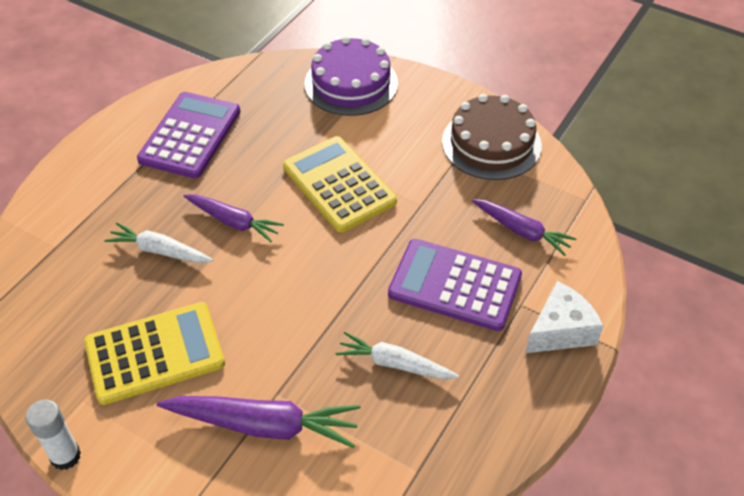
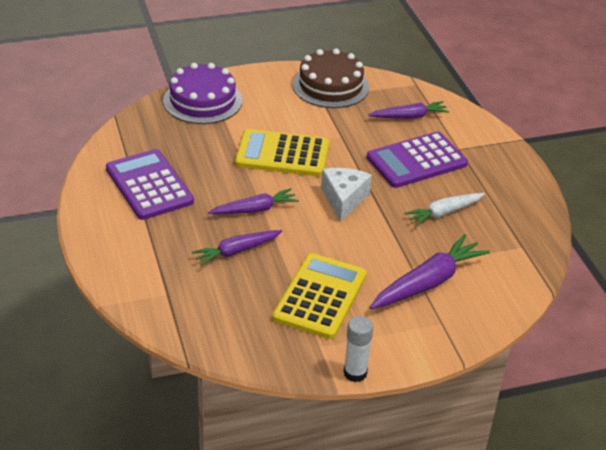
camera: 50 degrees left, 10 degrees down
white carrot [104,222,213,263] -> purple carrot [192,230,282,266]
white cheese [525,281,604,353] -> white cheese moved to [321,168,372,222]

